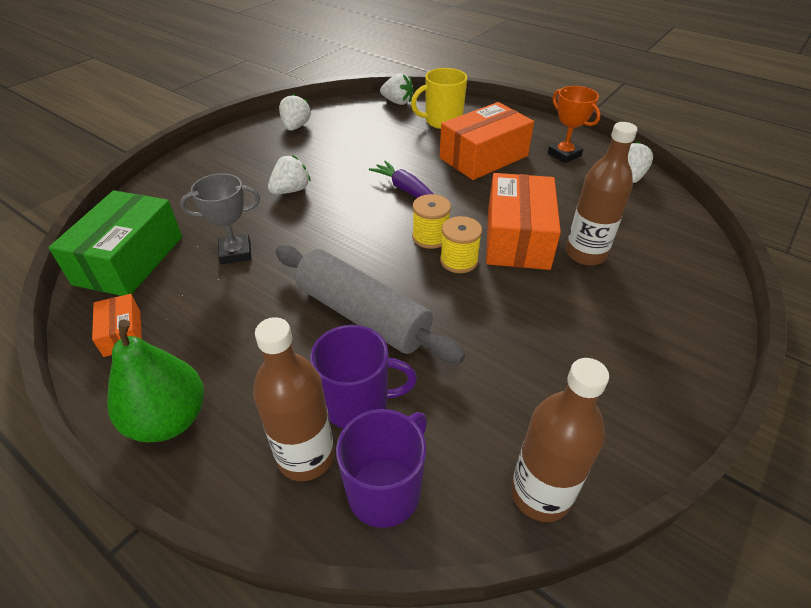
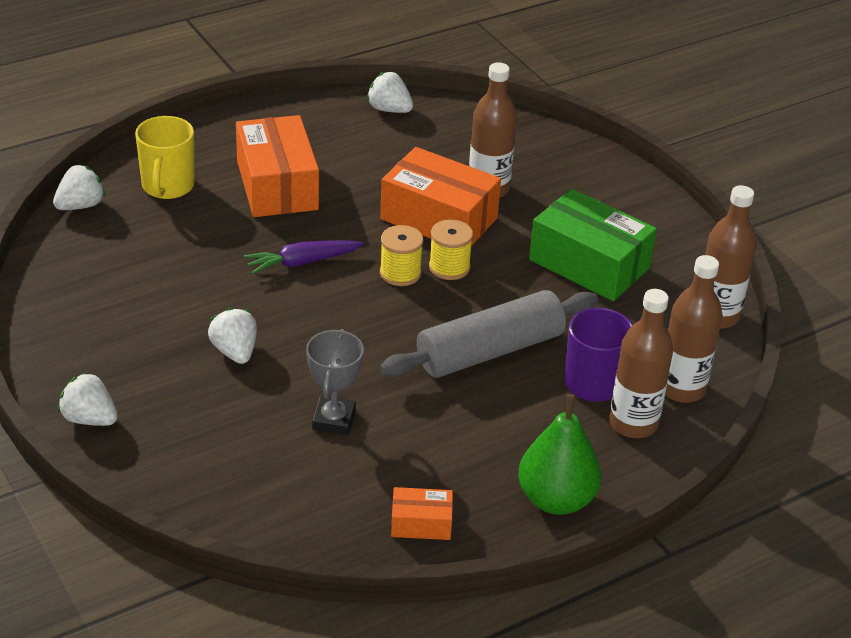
camera: 70 degrees left, 5 degrees down
green box [48,190,182,296] -> green box moved to [529,189,657,301]
white strawberry [279,94,311,131] -> white strawberry moved to [58,372,118,426]
purple mug [336,409,427,528] -> brown bottle [665,255,723,403]
orange trophy [548,86,601,163] -> none

